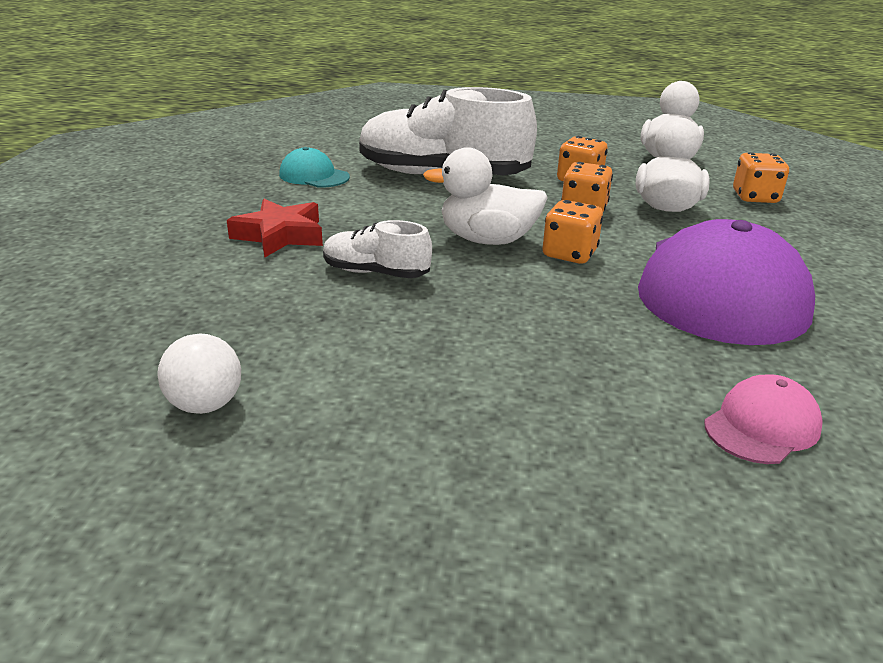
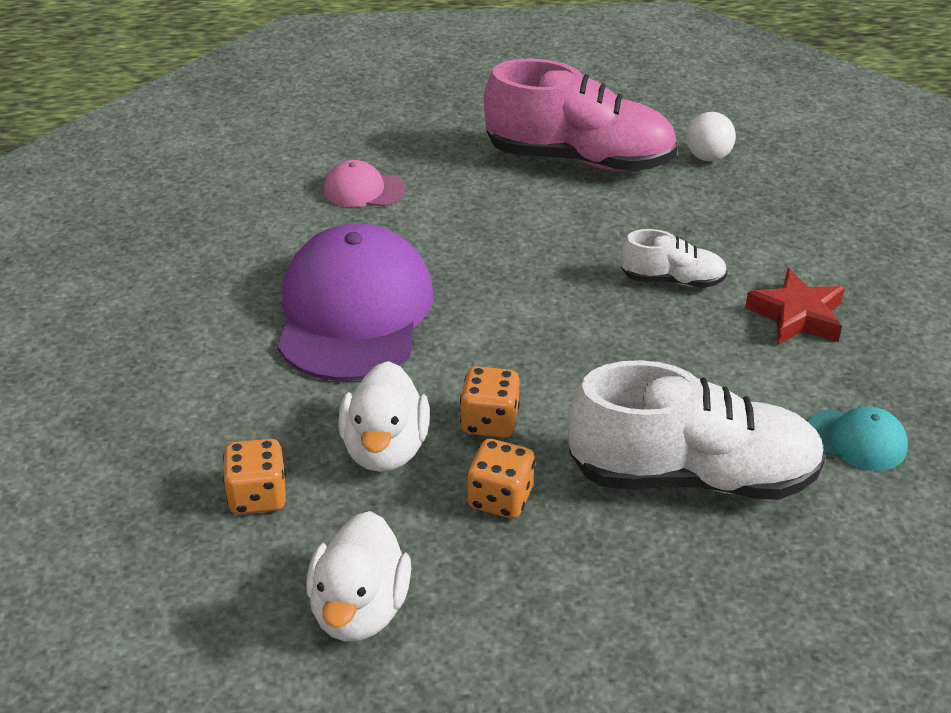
camera: 170 degrees right, 10 degrees up
white duck [423,147,548,245] -> none
orange dice [542,200,603,264] -> none
pink cap [704,374,823,464] -> pink cap turned 60 degrees clockwise [323,160,405,207]
none -> pink shoe [484,58,678,171]

